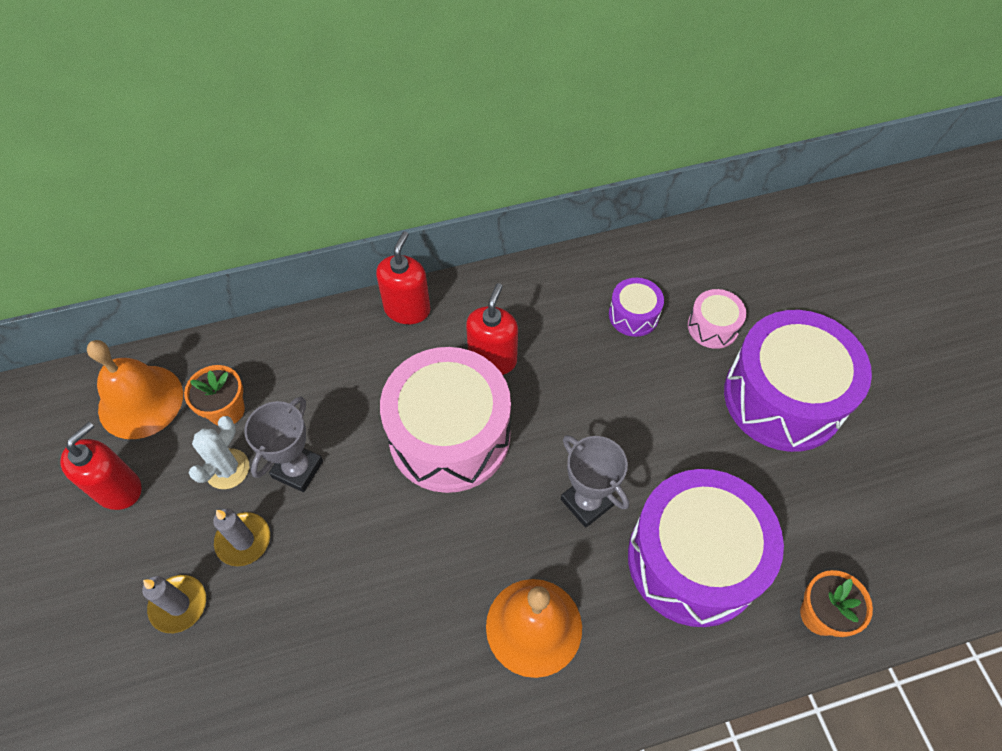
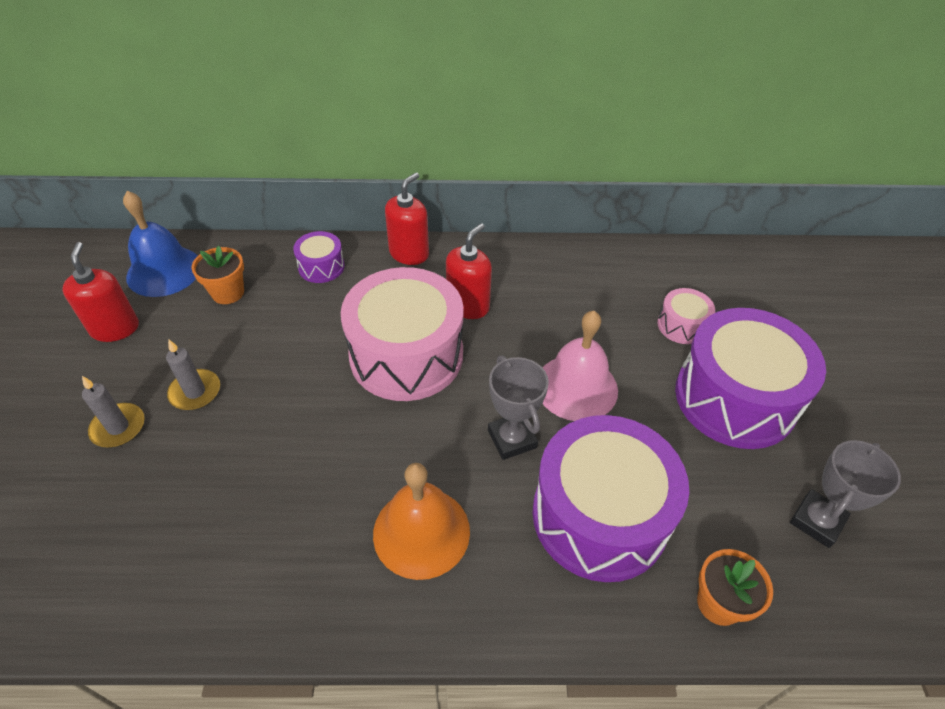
camera: 15 degrees right, 10 degrees down
red soap dispenser [60,422,142,510] -> red soap dispenser turned 60 degrees counterclockwise [63,242,139,342]
orange bell [87,340,183,439] -> blue bell [123,191,198,297]
white cactus [189,416,249,489] -> none
grey trophy [244,397,323,492] -> grey trophy moved to [790,440,901,548]
purple drum [609,278,664,337] -> purple drum moved to [293,231,345,283]
none -> pink bell [542,311,618,421]

